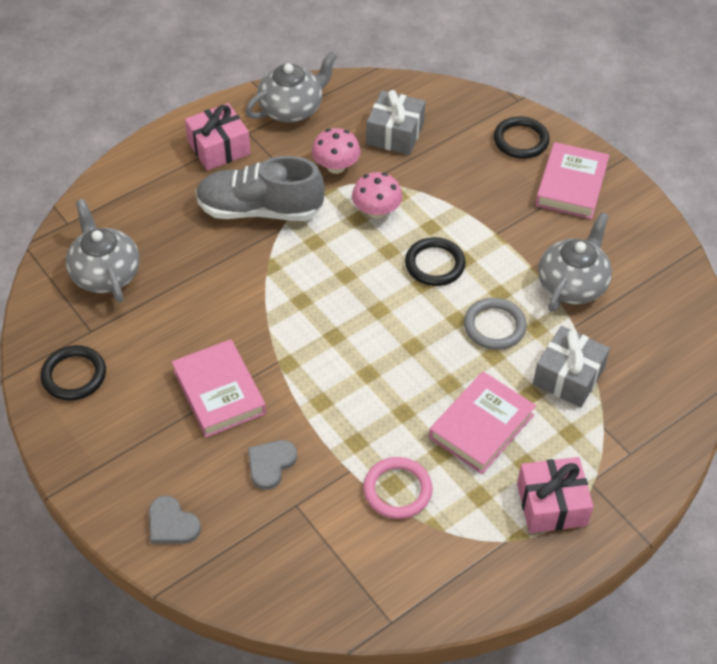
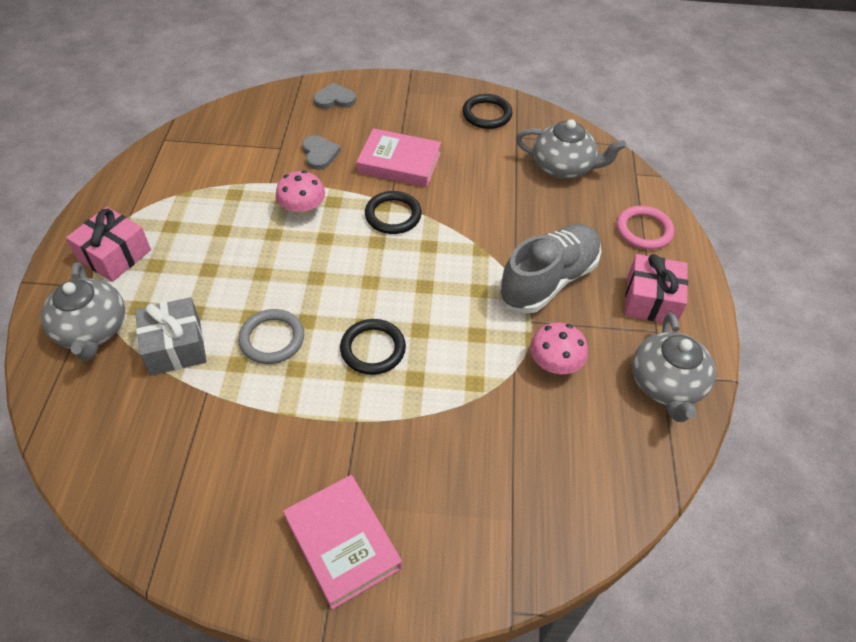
camera: 130 degrees right, 0 degrees up
pink mushroom [352,172,402,219] -> pink mushroom moved to [275,170,325,217]
pink ring [363,457,433,519] -> pink ring moved to [617,206,675,250]
grey gift [366,90,425,155] -> none
pink book [429,371,536,474] -> none
black ring [494,116,550,159] -> black ring moved to [365,191,422,234]
grey teapot [538,212,612,312] -> grey teapot moved to [41,262,125,361]

